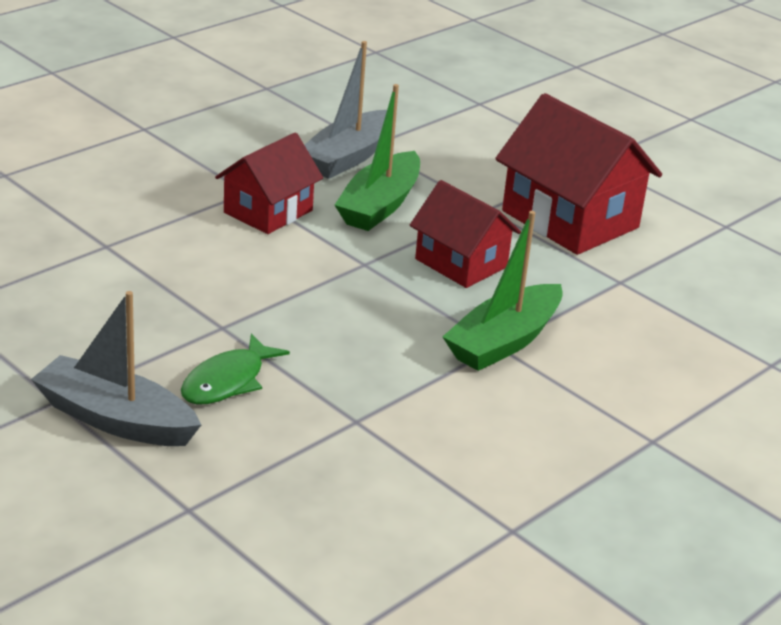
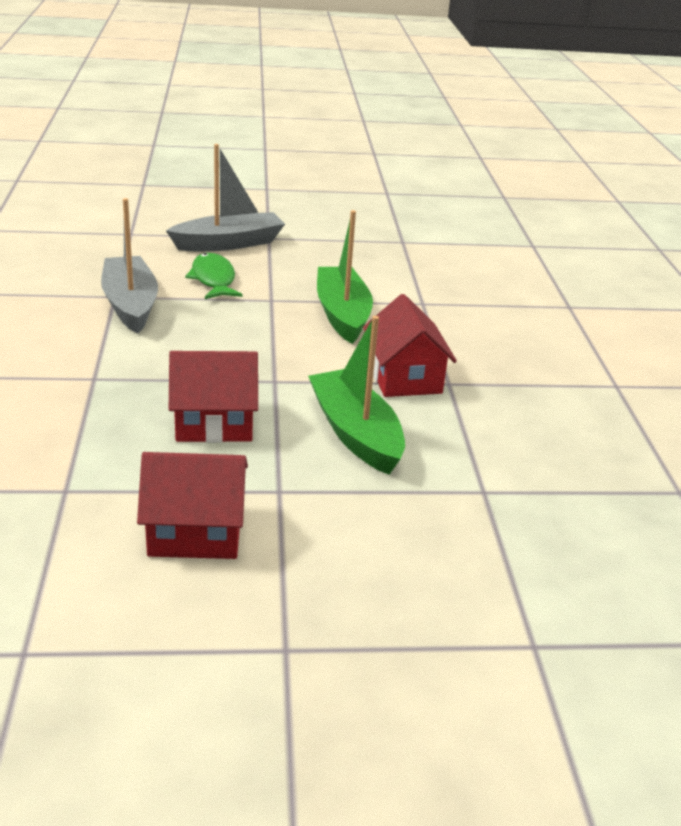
camera: 130 degrees right, 0 degrees up
grey boat [305,41,387,179] -> grey boat moved to [101,198,158,334]
green boat [442,211,563,371] -> green boat moved to [317,210,373,344]
red house [495,93,662,255] -> red house [137,452,248,559], size x0.64

